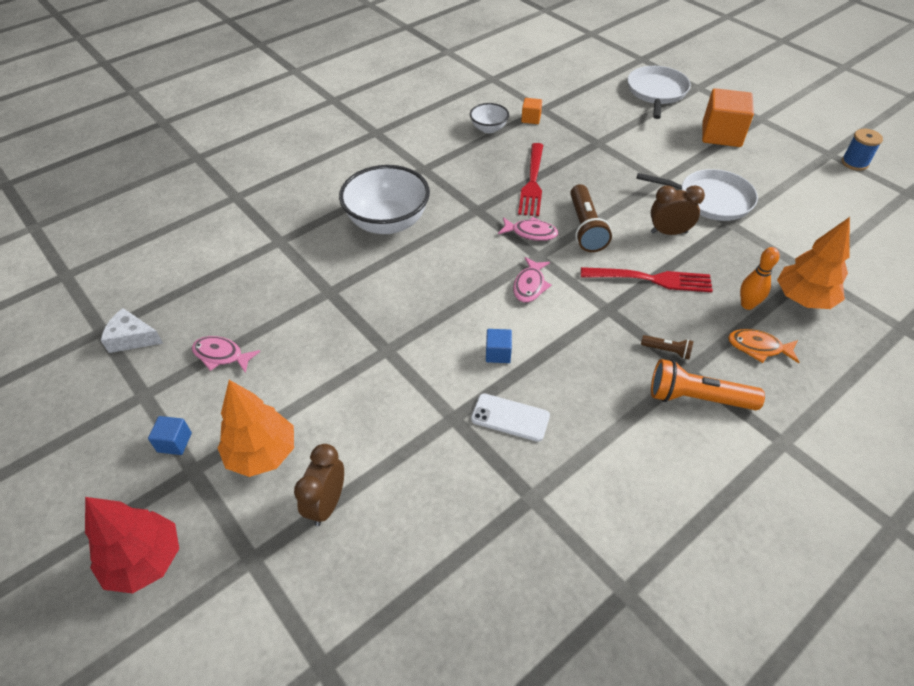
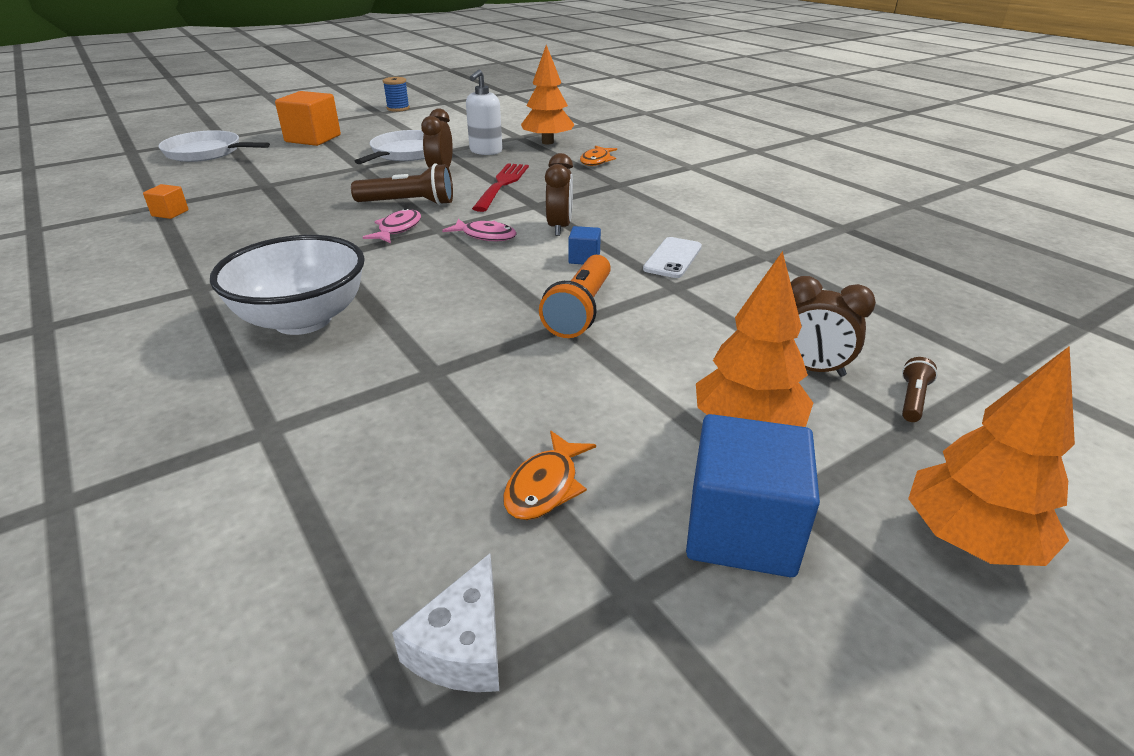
camera: 85 degrees left, 15 degrees down
red tree [85,497,179,594] -> orange tree [908,346,1075,566]
blue cube [148,416,192,455] -> blue cube [686,414,820,577], size x2.10
pink fish [192,336,260,373] -> orange fish [503,431,596,520]
white bowl [470,103,509,133] -> none
red fork [518,143,543,216] -> none
brown flashlight [641,335,694,359] -> brown flashlight moved to [902,357,938,422]
orange flashlight [651,359,765,410] -> orange flashlight moved to [539,255,611,338]
orange bowling pin [740,247,780,310] -> none
none -> white soap dispenser [466,70,502,155]
none -> brown clock [545,153,573,236]

